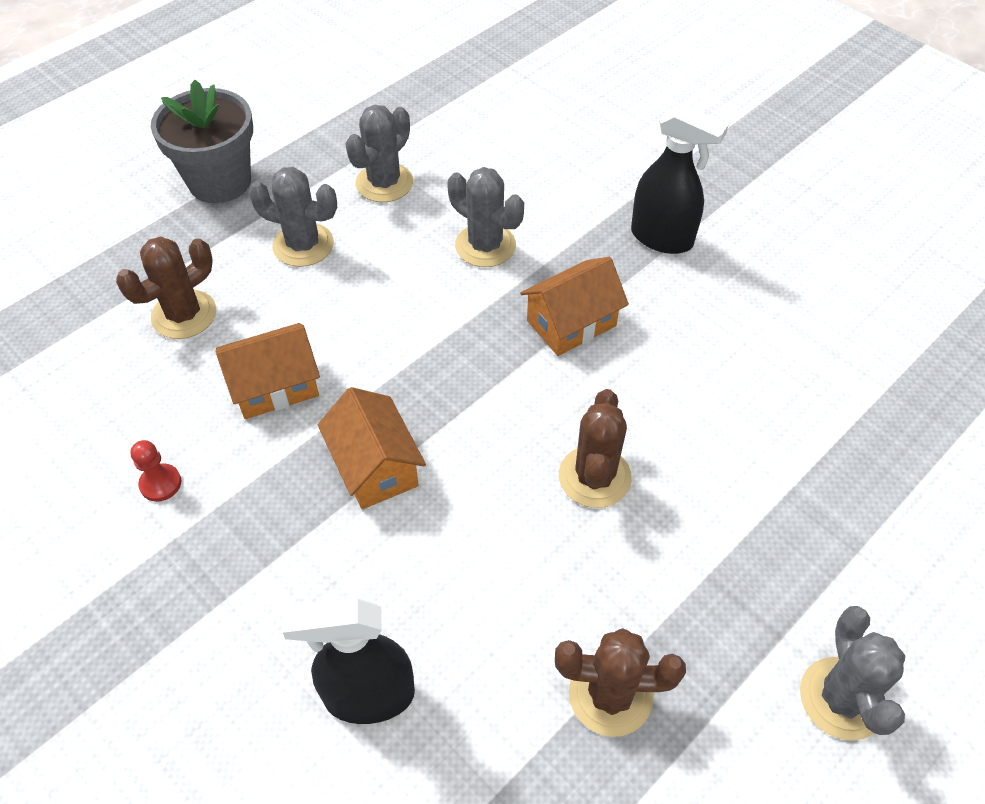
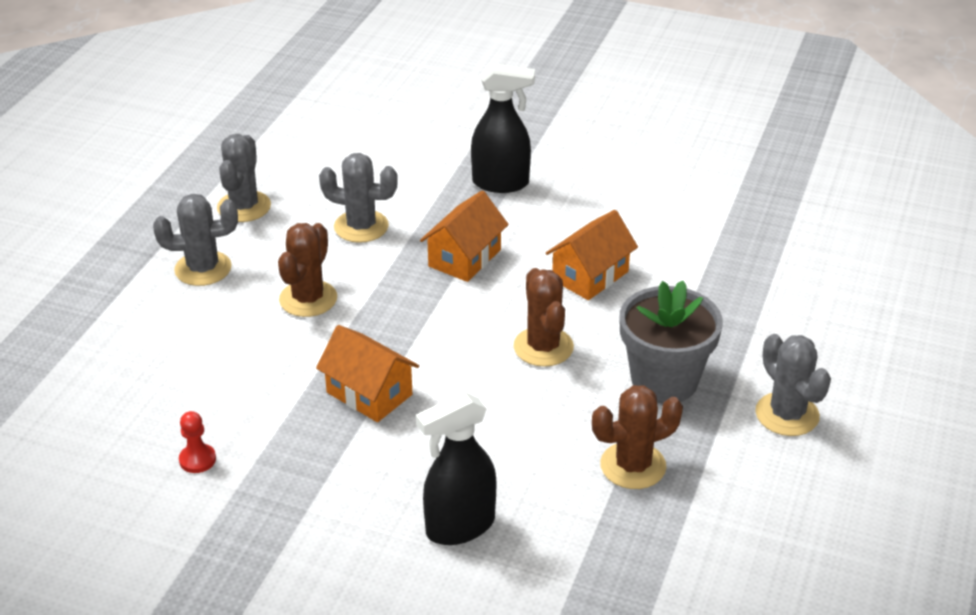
camera: 25 degrees left, 15 degrees down
brown cactus [116,236,216,339] -> brown cactus moved to [278,223,337,317]
grey flower pot [151,80,253,203] -> grey flower pot moved to [619,281,723,403]
orange house [216,323,320,419] -> orange house moved to [546,210,638,300]

